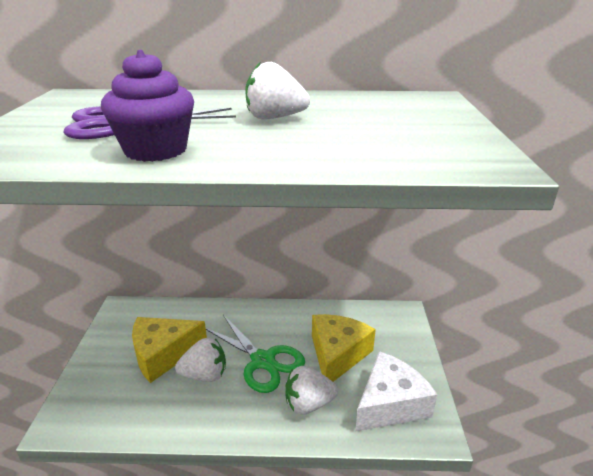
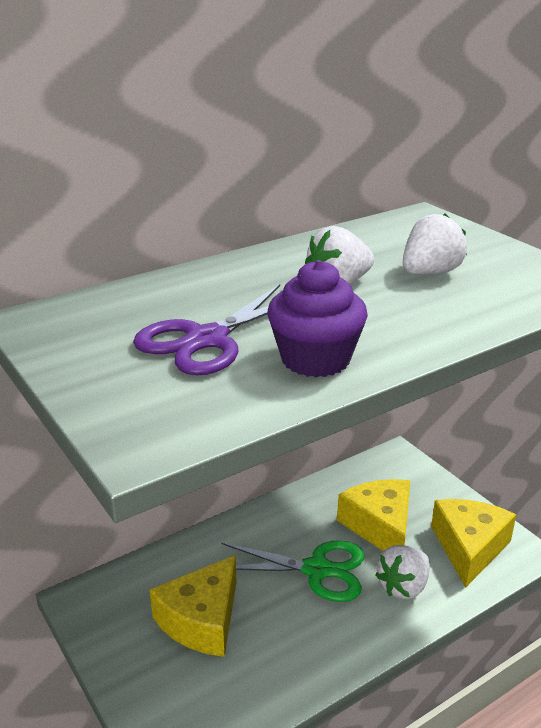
camera: 35 degrees left, 0 degrees up
white strawberry [175,338,226,382] -> white strawberry moved to [403,213,467,275]
white cheese [355,351,438,432] -> yellow cheese [431,499,516,587]

